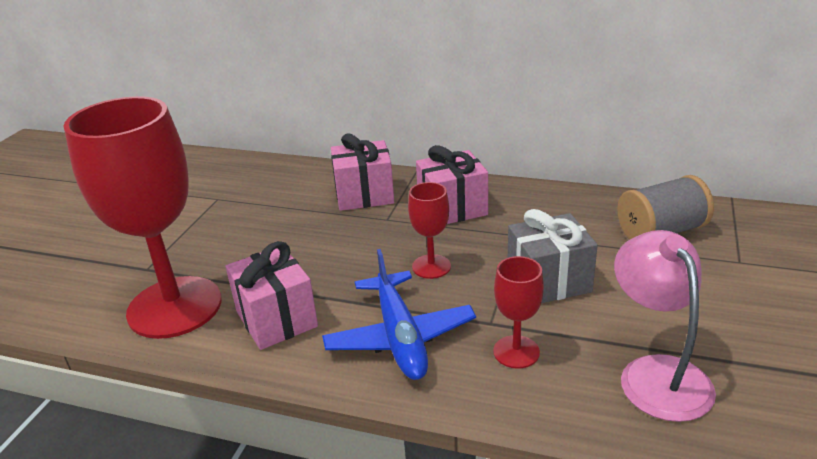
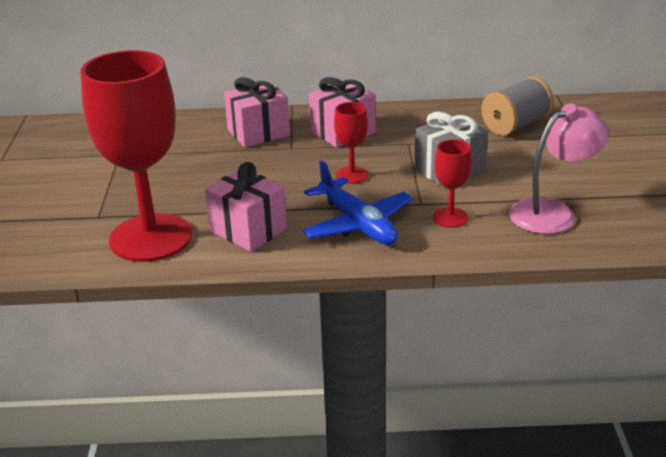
camera: 20 degrees left, 0 degrees up
pink lamp [614,230,716,422] -> pink lamp turned 90 degrees clockwise [509,104,610,234]

